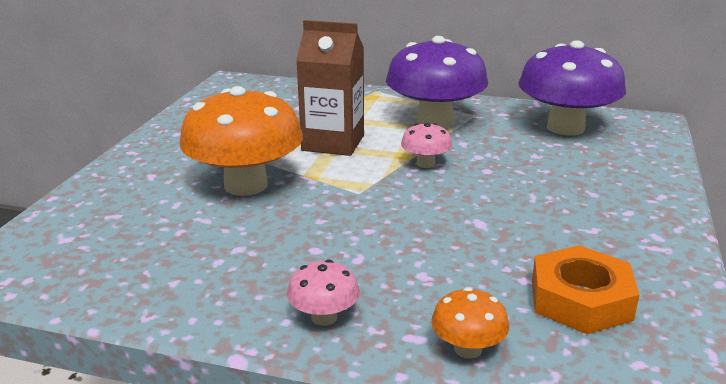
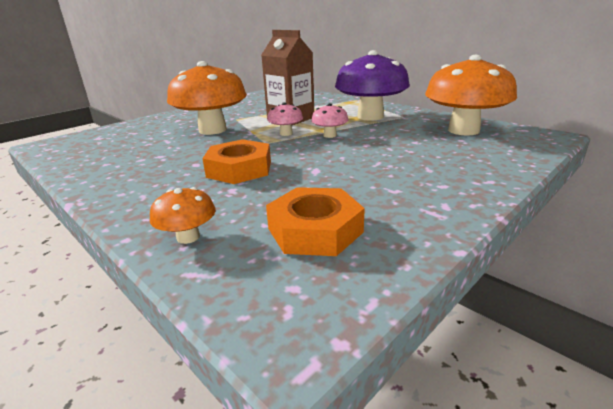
camera: 30 degrees right, 0 degrees up
pink mushroom [287,260,360,326] -> pink mushroom moved to [267,102,303,136]
purple mushroom [518,40,626,136] -> orange mushroom [425,55,517,136]
none -> orange nut [202,139,271,184]

